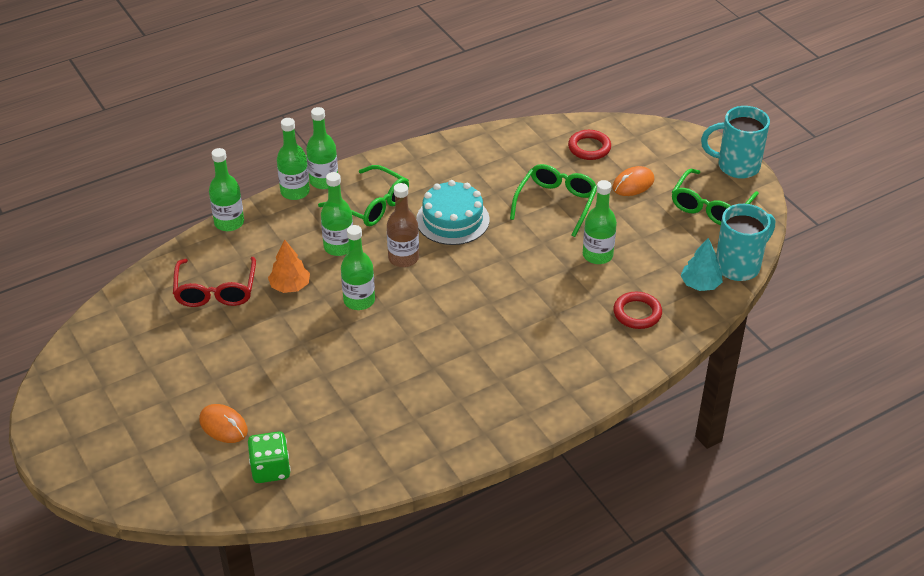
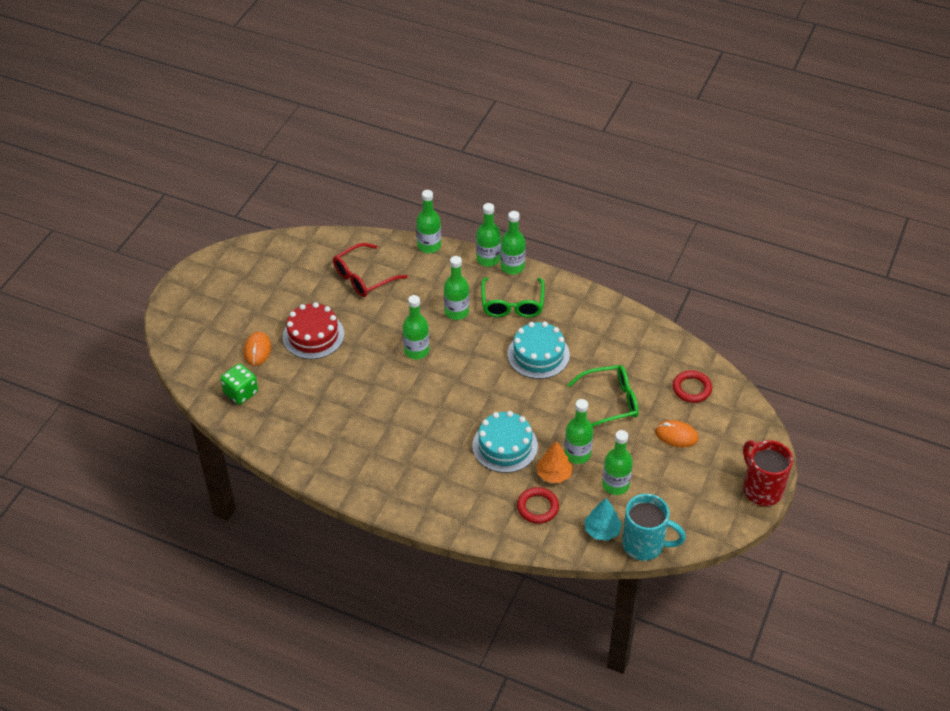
camera: 55 degrees right, 5 degrees up
orange tree [268,240,310,293] -> orange tree moved to [537,441,573,483]
brown bottle [387,183,419,267] -> none
green glasses [672,169,759,225] -> none
turquoise mug [701,106,770,178] -> red mug [743,440,793,506]
none -> red cake [283,302,344,359]
none -> turquoise cake [472,411,538,473]
none -> green bottle [602,430,633,495]

